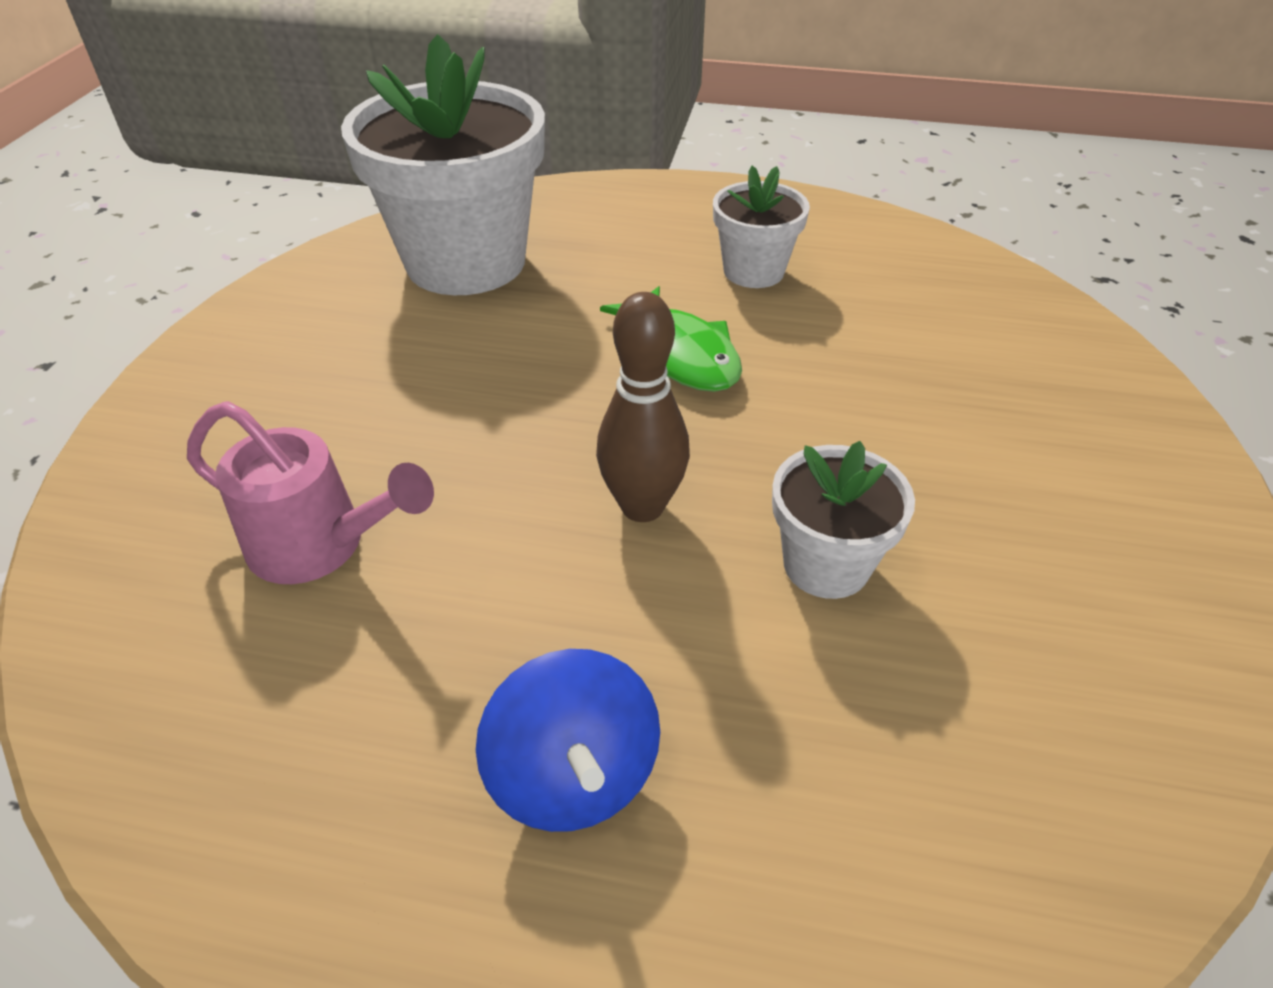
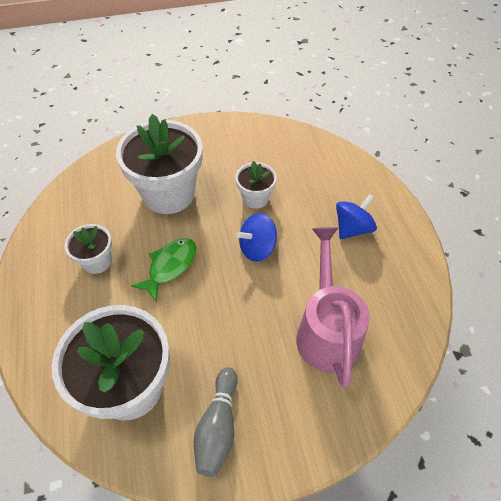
camera: 115 degrees left, 10 degrees up
pink watering can [187,401,434,584] -> pink watering can [296,227,370,388], size x1.51
brown bowling pin [596,292,690,522] -> blue spinning top [236,213,277,262]
none -> white flower pot [116,114,203,214]
none -> grey bowling pin [194,367,238,477]

